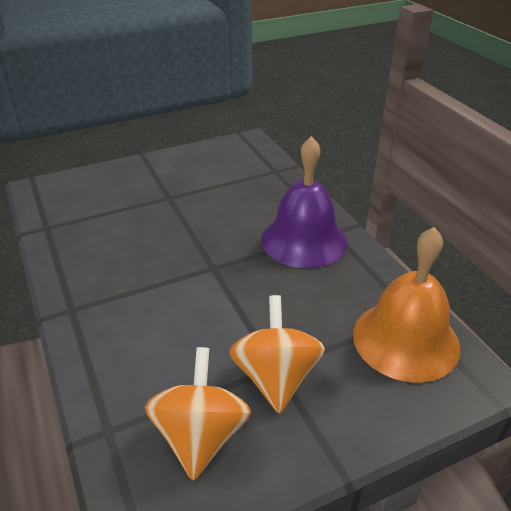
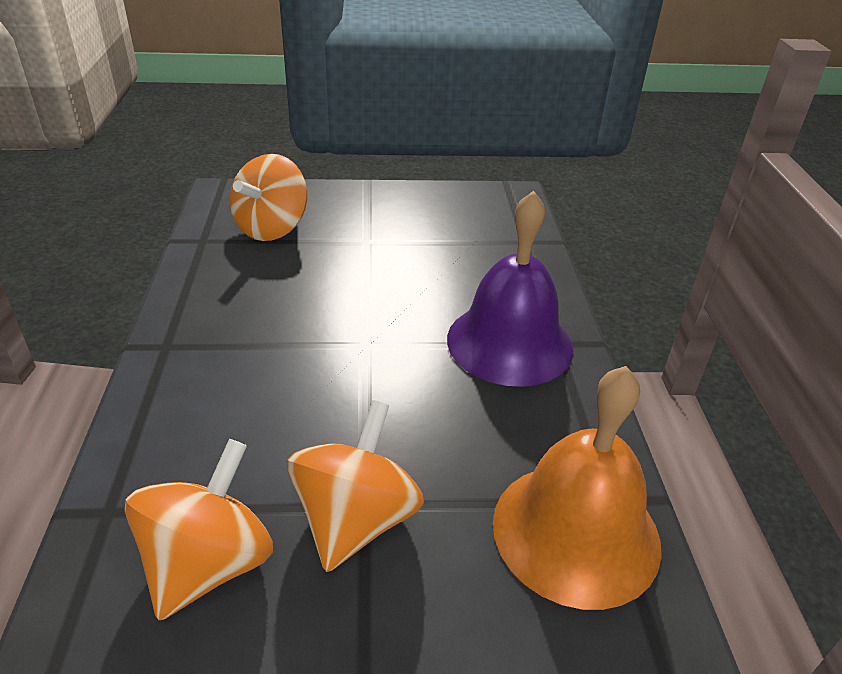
camera: 20 degrees right, 0 degrees up
none -> orange spinning top [230,154,307,241]

